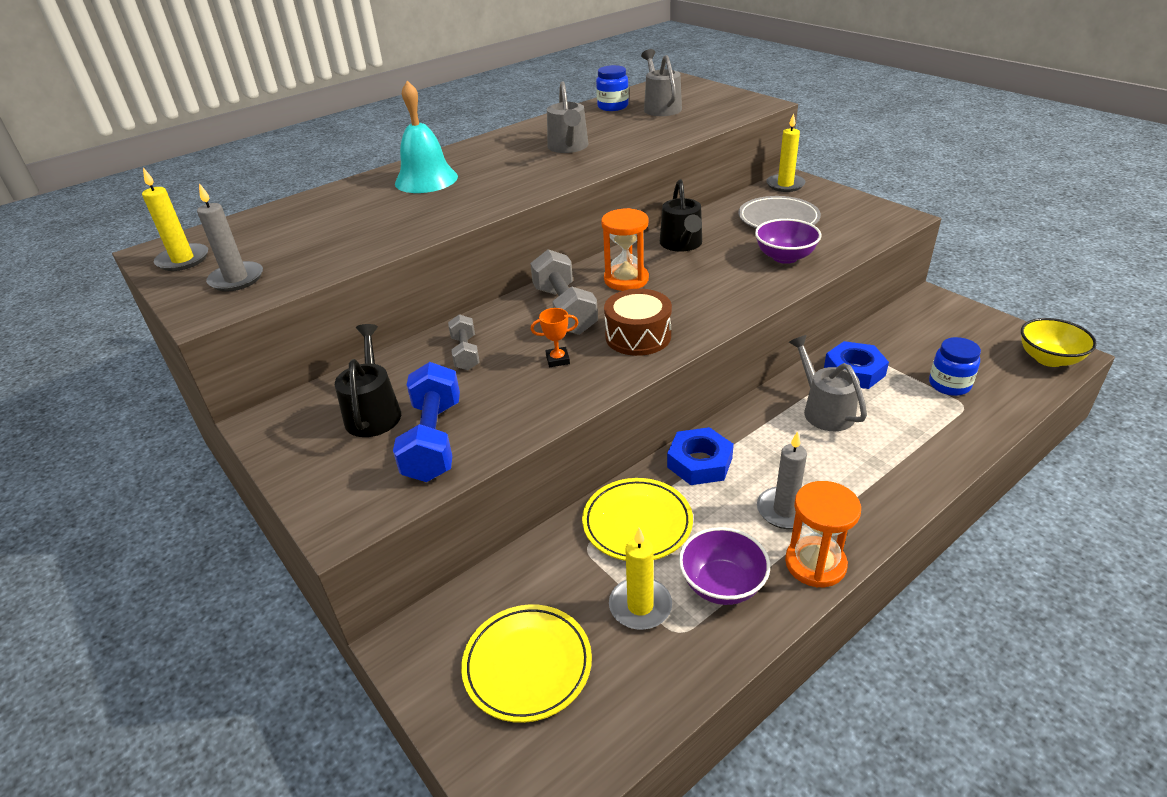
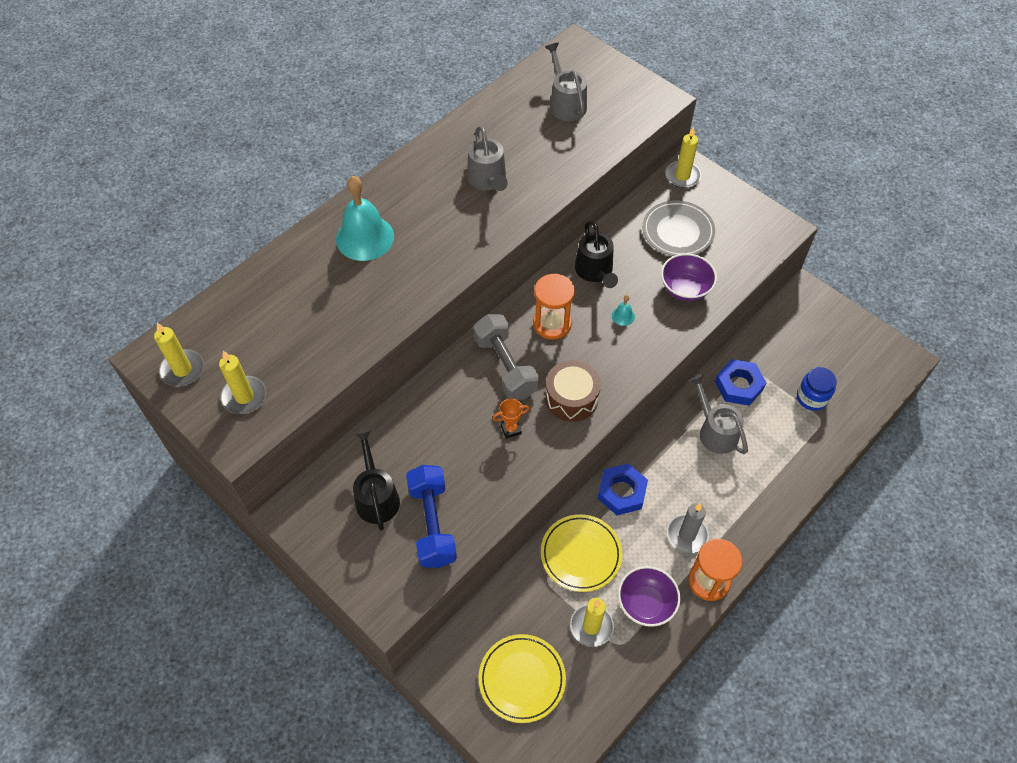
camera: 10 degrees left, 20 degrees up
grey candle [197,183,263,292] -> yellow candle [219,351,266,414]
grey dumbbell [448,314,480,370] -> none
blue jar [596,65,629,111] -> none
yellow bowl [1021,318,1097,367] -> none
none -> turquoise bell [612,295,635,326]

